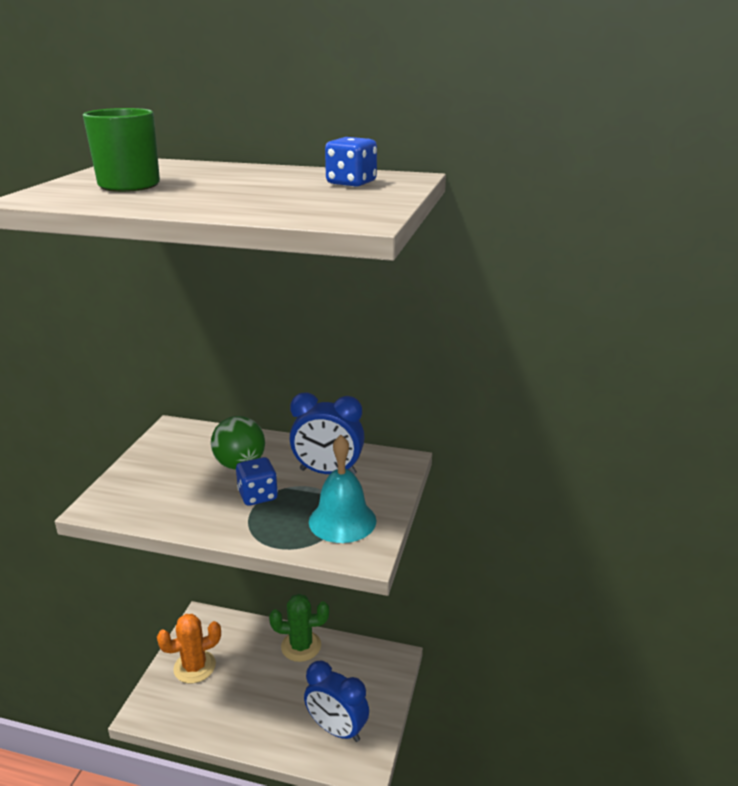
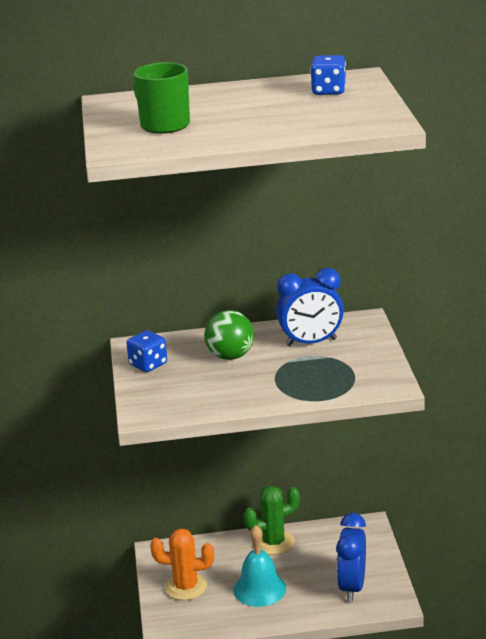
camera: 20 degrees left, 0 degrees up
orange cactus [157,614,221,683] -> orange cactus turned 45 degrees clockwise [150,528,214,600]
blue dice [236,457,278,506] -> blue dice moved to [127,330,167,372]
blue clock [304,660,369,742] -> blue clock turned 90 degrees clockwise [336,513,366,602]
turquoise bell [309,435,376,543] -> turquoise bell moved to [233,525,286,607]

